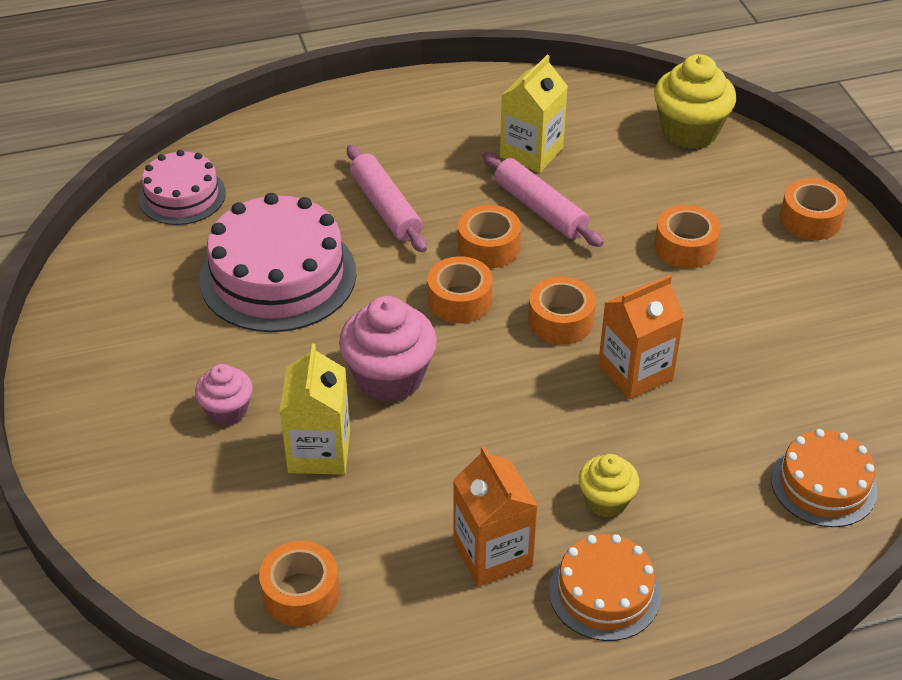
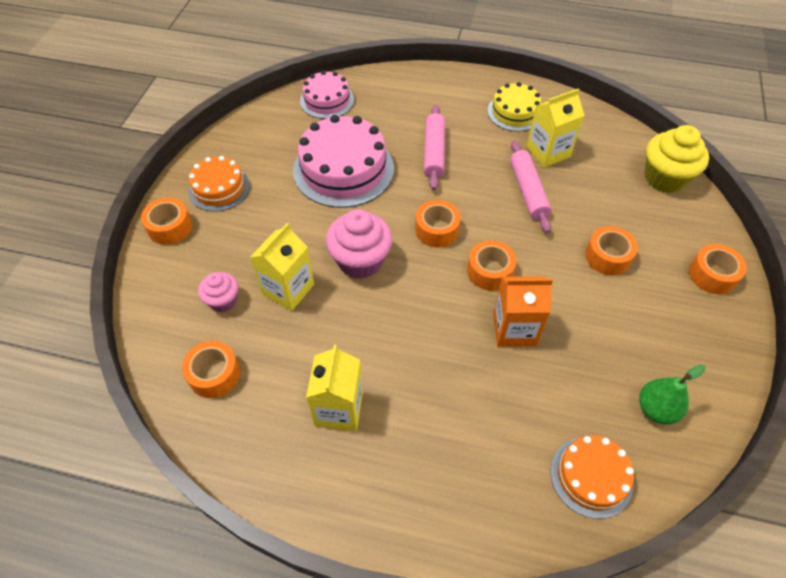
camera: 30 degrees right, 10 degrees up
pink cupcake [195,364,253,426] -> pink cupcake moved to [198,272,238,312]
orange carton [453,446,538,587] -> yellow carton [306,345,363,431]
orange tape [458,205,521,268] -> orange tape moved to [141,197,192,245]
orange cake [549,534,661,641] -> orange cake moved to [188,156,250,212]
yellow cupcake [579,454,639,518] -> none
none -> yellow cake [488,82,541,132]
none -> green pear [639,365,706,424]

